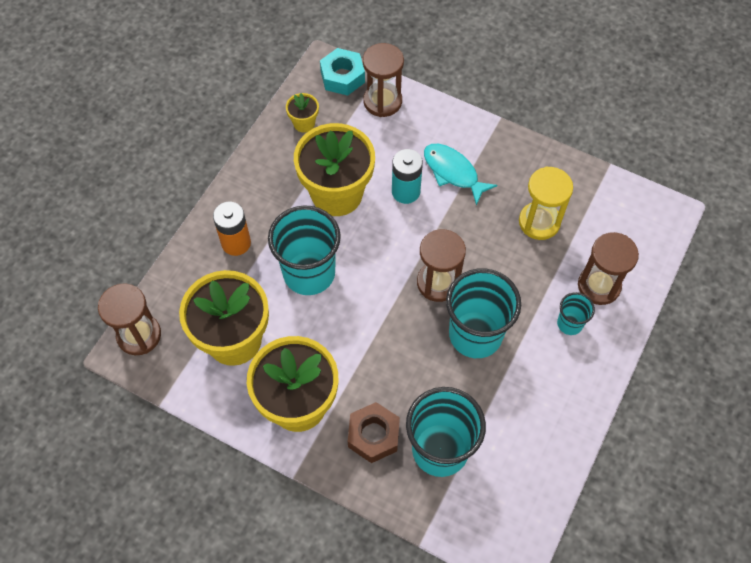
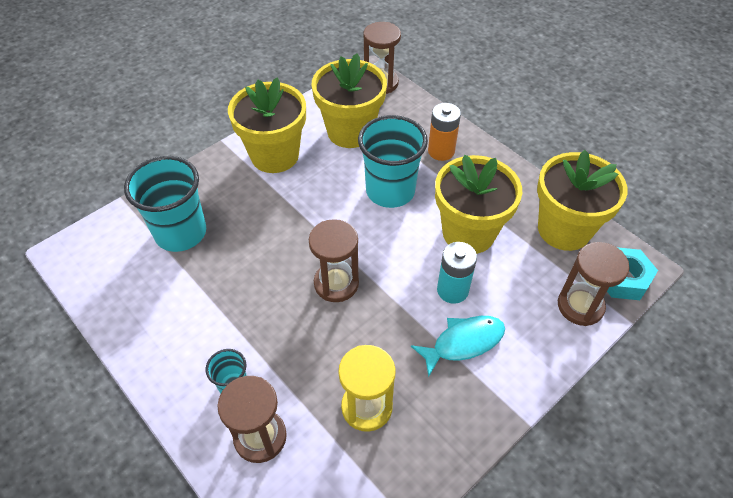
camera: 110 degrees right, 10 degrees down
yellow flower pot [286,93,319,133] -> yellow flower pot [537,150,627,251], size x2.28
brown nut [348,402,400,463] -> none
turquoise cup [446,268,521,358] -> none

